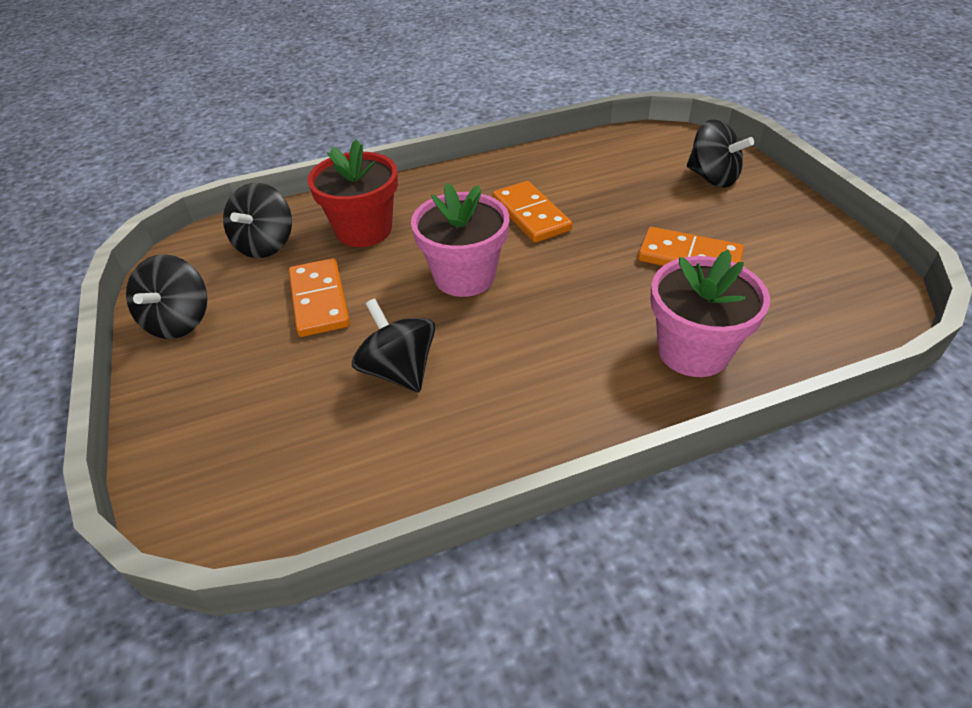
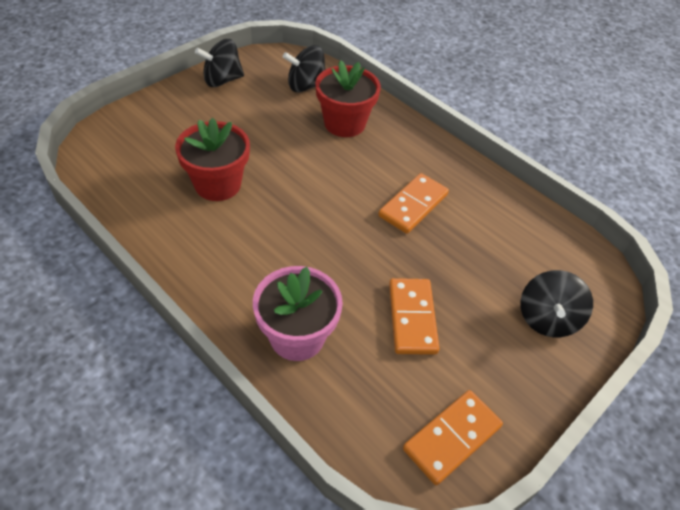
camera: 60 degrees right, 5 degrees up
orange domino [289,258,350,337] -> orange domino moved to [403,390,503,485]
black spinning top [352,298,435,392] -> red flower pot [175,118,250,201]
pink flower pot [411,183,509,297] -> none

